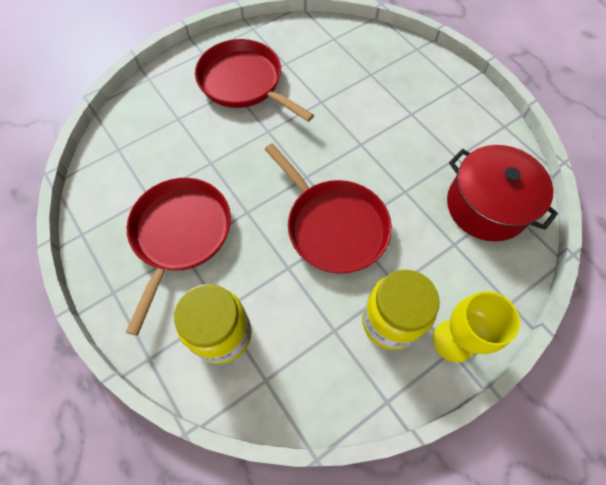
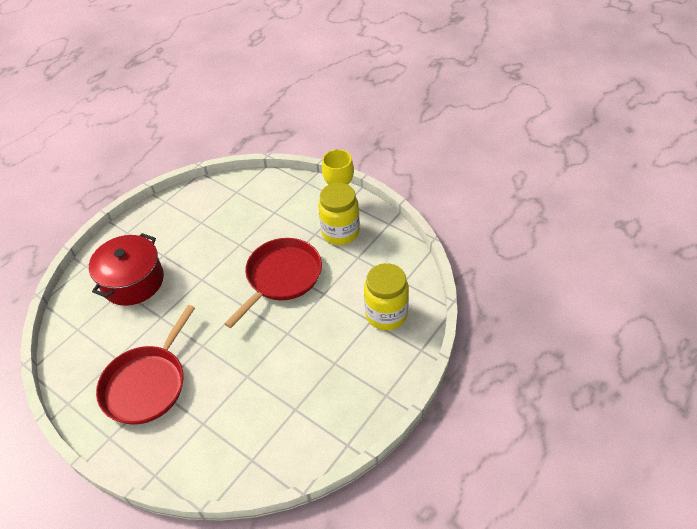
camera: 105 degrees left, 15 degrees down
red pan [125,178,231,336] -> none
red pot [447,145,558,241] -> red pot moved to [89,233,164,306]

